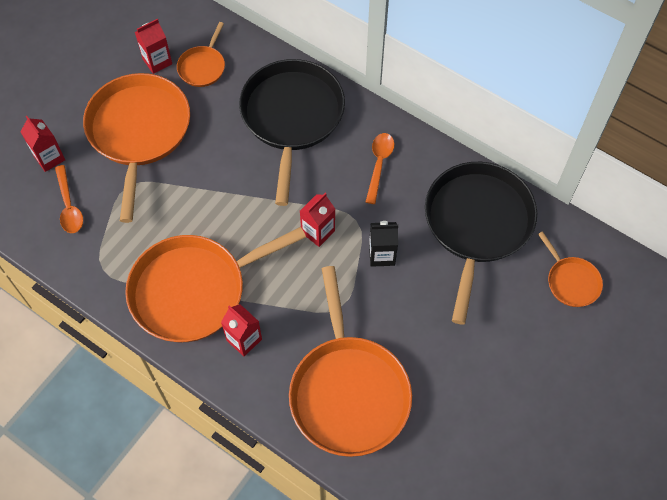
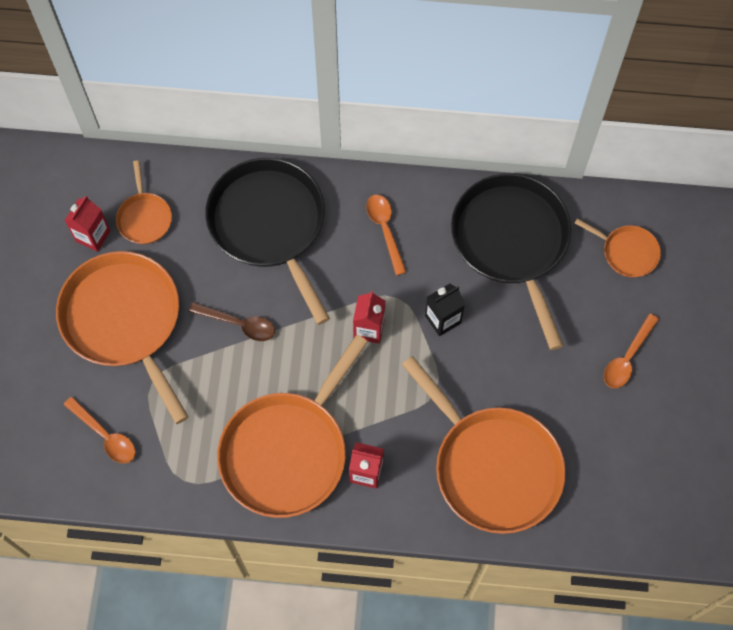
camera: 30 degrees left, 5 degrees up
red carton [21,116,65,172] -> none
none -> brown spoon [188,302,275,341]
none -> orange spoon [604,313,659,388]

